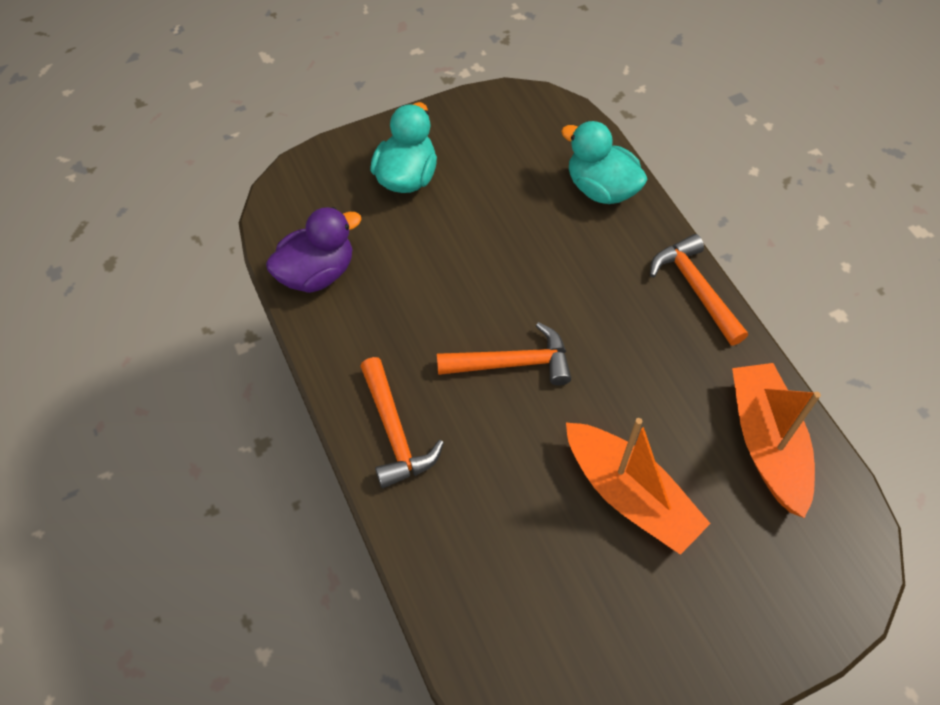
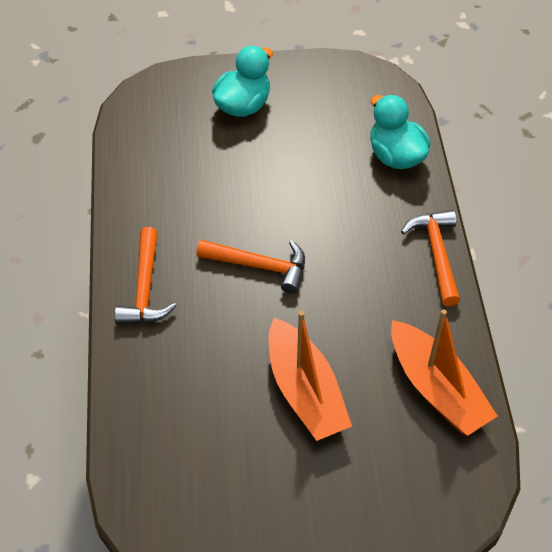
camera: 20 degrees right, 5 degrees down
purple duck [266,207,362,293] -> none
orange boat [732,363,821,518] -> orange boat turned 135 degrees clockwise [391,309,498,436]

